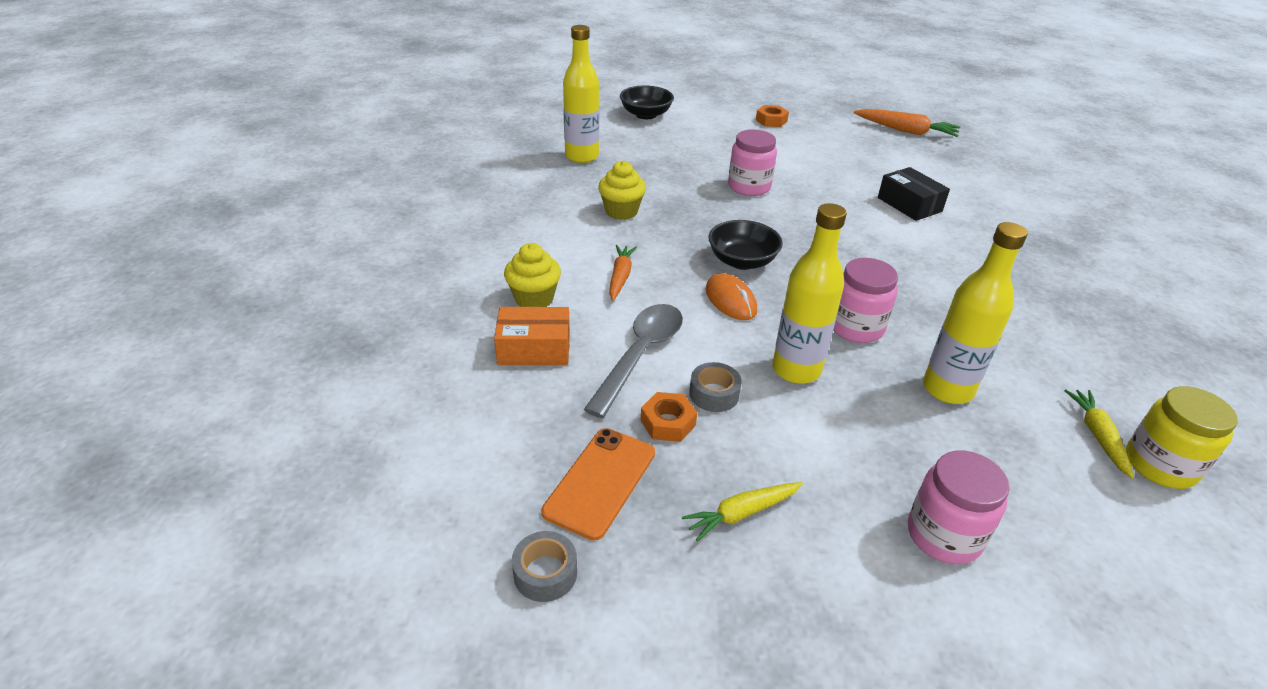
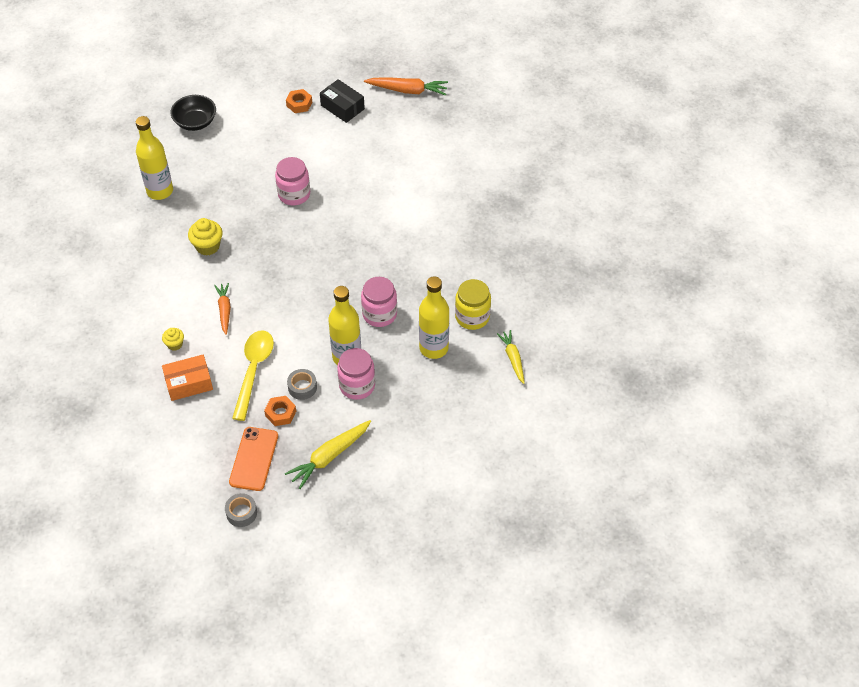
camera: 15 degrees left, 15 degrees up
yellow cupcake [504,243,561,307] -> yellow cupcake [162,328,184,351], size x0.61
grey spoon [584,304,683,418] -> yellow spoon [232,330,274,421]
yellow carrot [682,482,803,542] -> yellow carrot [285,420,371,489], size x1.50
orange mouse [706,273,757,320] -> none
black bowl [708,220,783,270] -> none
black box [878,167,950,221] -> black box moved to [320,79,365,123]
pink jar [908,451,1010,564] -> pink jar moved to [337,348,375,400]
yellow jar [1126,386,1238,489] -> yellow jar moved to [455,279,491,330]

